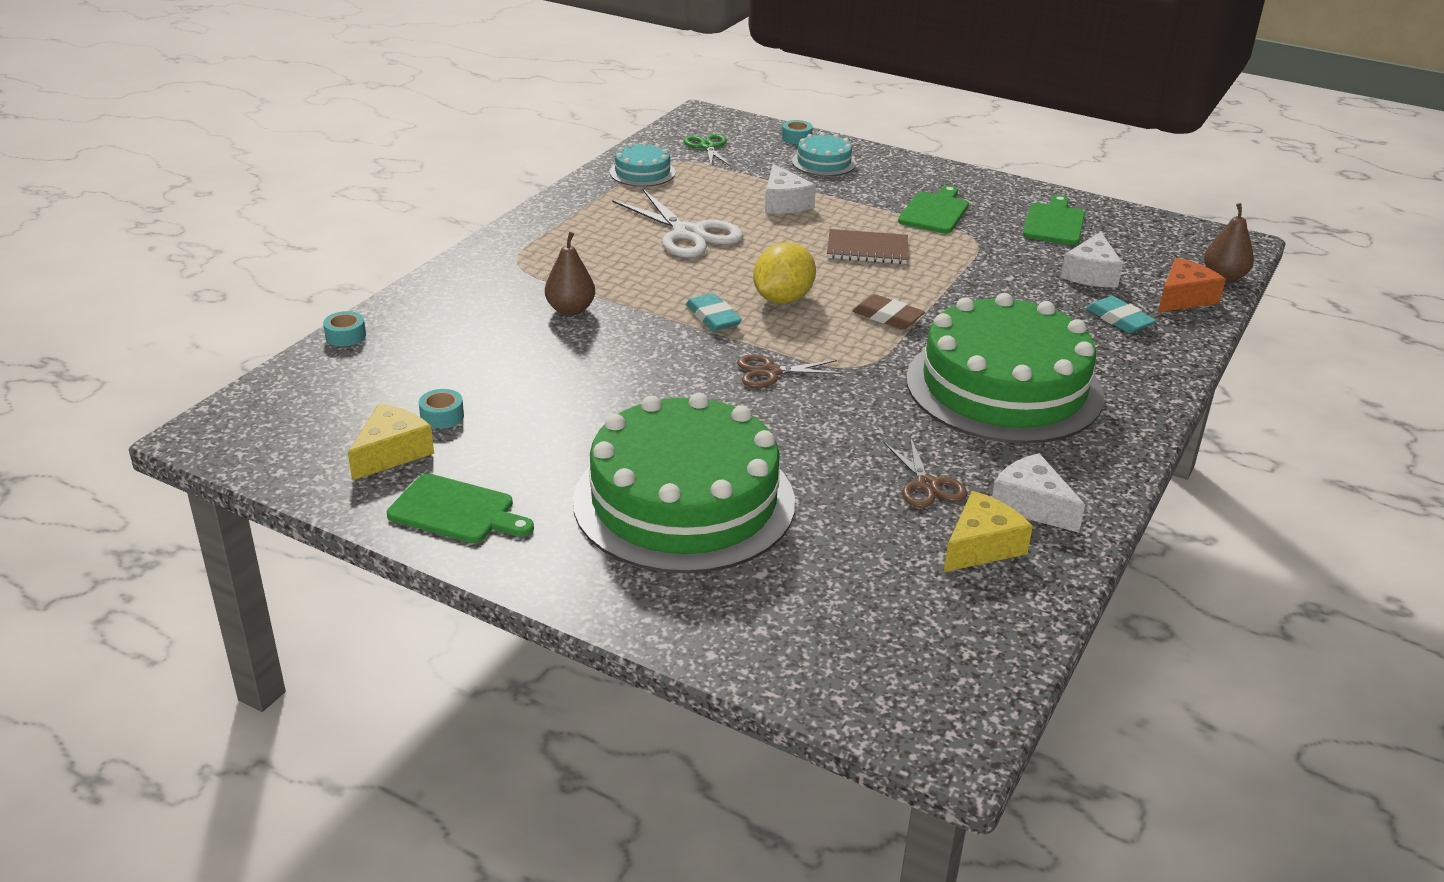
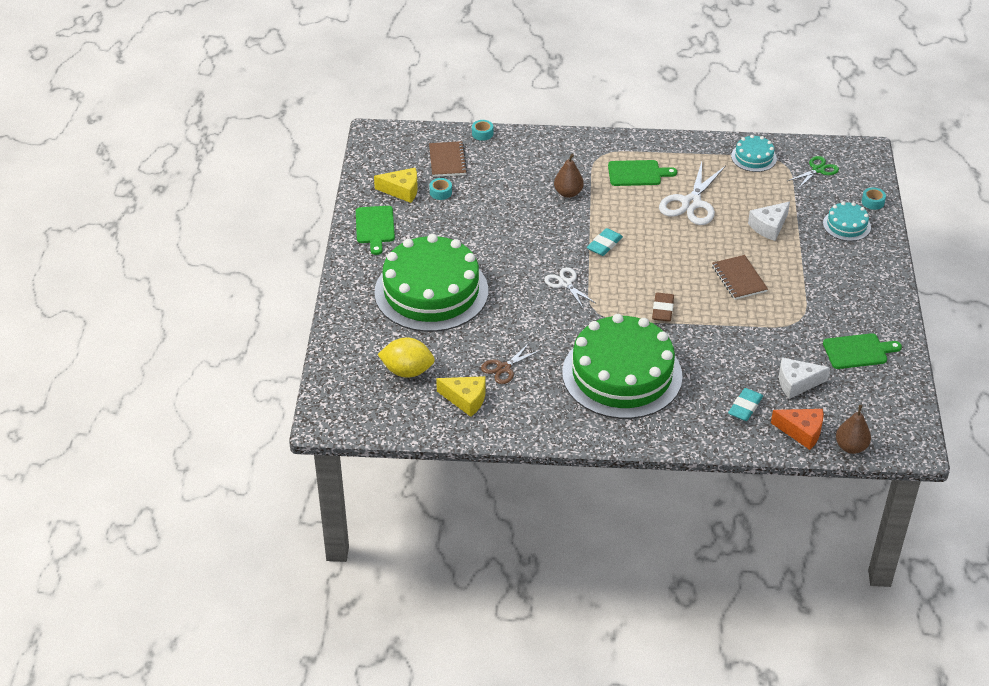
camera: 65 degrees right, 10 degrees up
brown scissors [737,355,842,388] -> white scissors [544,267,595,308]
yellow lemon [753,242,816,304] -> yellow lemon moved to [377,337,435,378]
green cutting board [898,185,969,233] -> green cutting board moved to [608,160,677,186]
white cheese [992,453,1085,533] -> none
none -> brown notebook [429,141,467,177]

